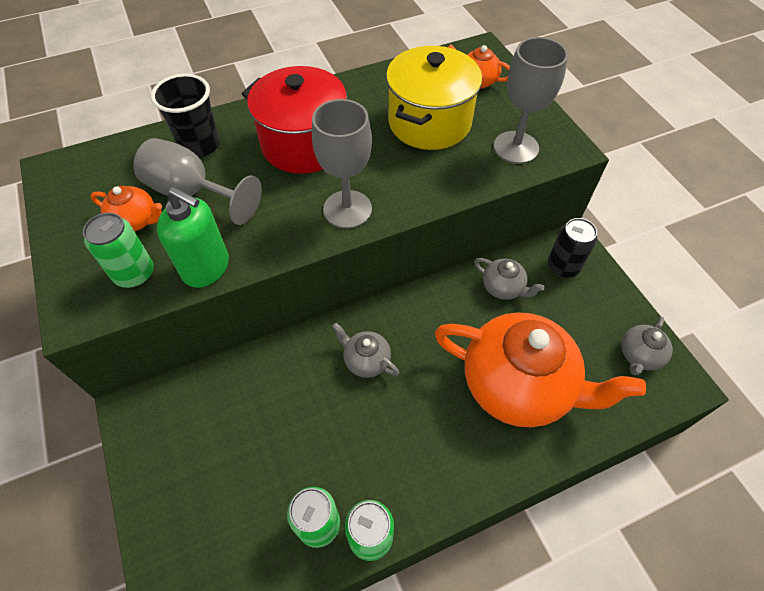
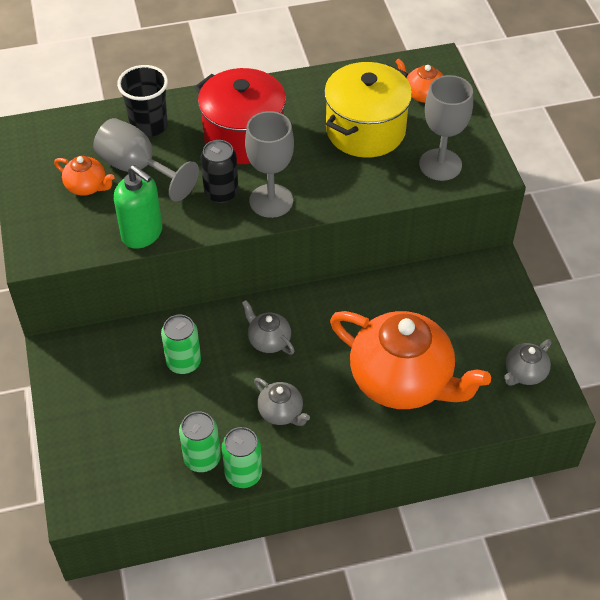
camera: 10 degrees right, 5 degrees down
green can [83,213,154,288] -> green can moved to [161,315,201,374]
grey teapot [474,258,545,300] -> grey teapot moved to [254,378,310,426]
black can [548,218,597,278] -> black can moved to [200,140,238,203]

